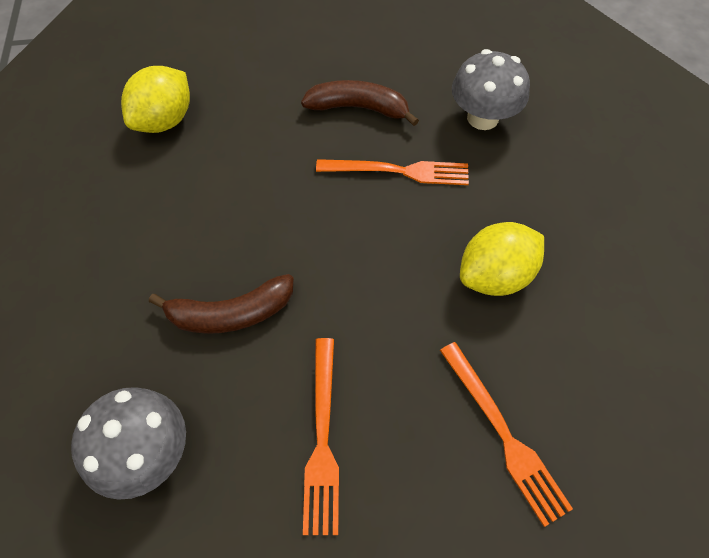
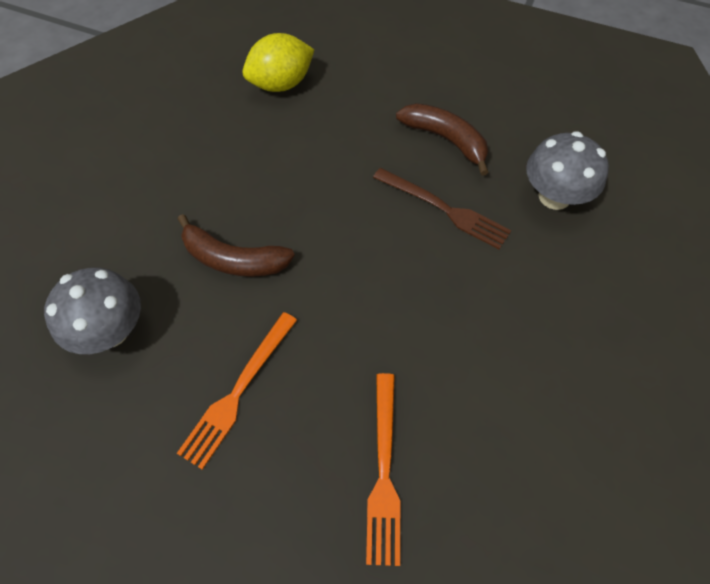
camera: 30 degrees right, 0 degrees up
orange fork [316,159,469,185] -> brown fork [373,168,511,249]
yellow lemon [460,222,544,296] -> none

